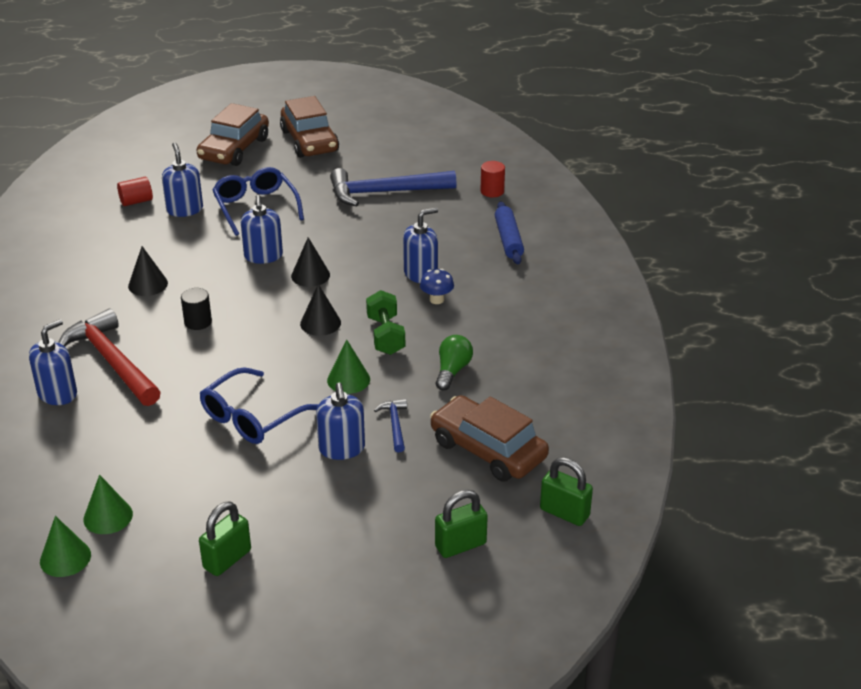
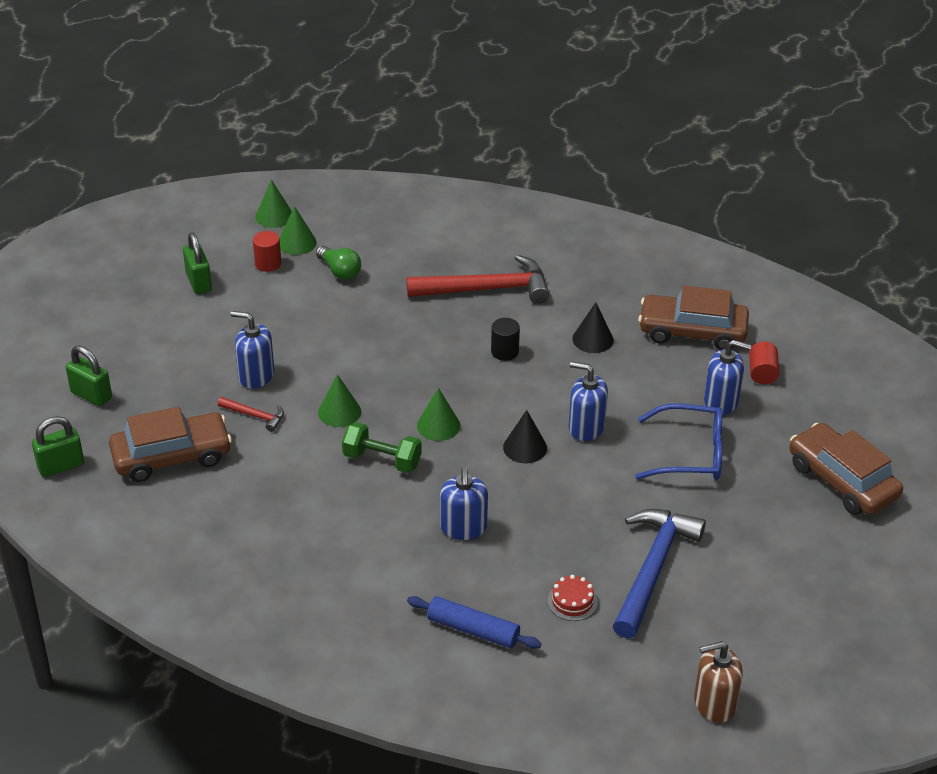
camera: 120 degrees right, 5 degrees up
blue soap dispenser [29,319,77,405] -> none
blue glasses [200,367,318,444] -> none
brown car [280,96,339,158] -> brown car moved to [638,285,749,350]
black cone [300,284,341,336] -> green cone [417,388,460,441]
blue hammer [374,399,407,452] -> red hammer [218,397,284,432]
blue mushroom [420,269,454,304] -> none
green padlock [435,490,488,558] -> green padlock turned 60 degrees counterclockwise [66,345,112,407]
green light bulb [436,335,473,390] -> green light bulb moved to [316,246,361,280]
red cylinder [480,161,505,197] -> red cylinder moved to [253,231,281,272]
none -> red cake [548,575,598,621]
none -> brown soap dispenser [694,641,743,723]

